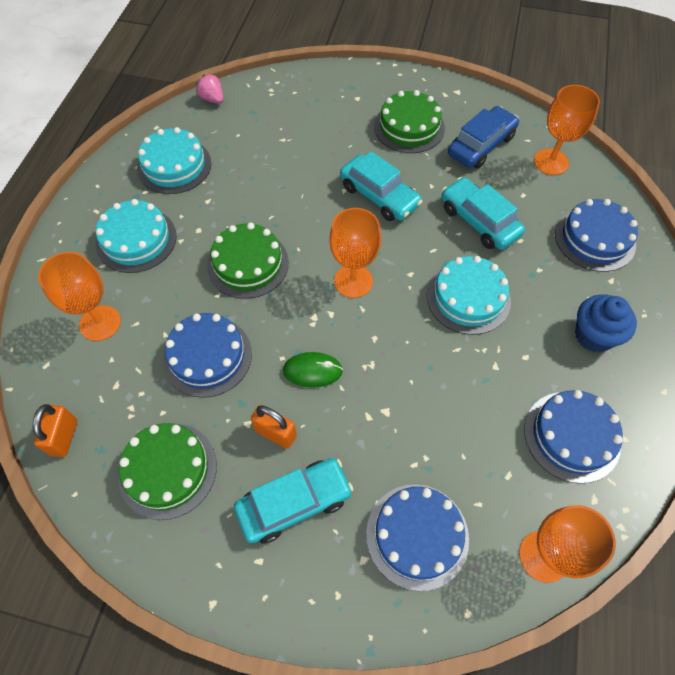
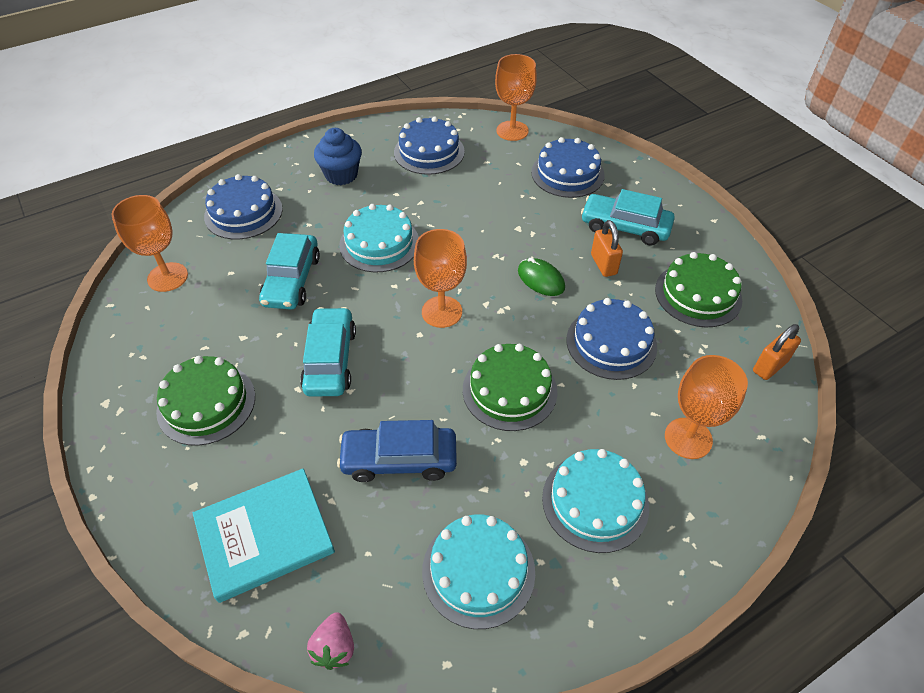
camera: 135 degrees left, 10 degrees down
blue car [448,106,519,169] -> blue car moved to [337,420,457,482]
none -> turquoise book [193,468,335,603]

